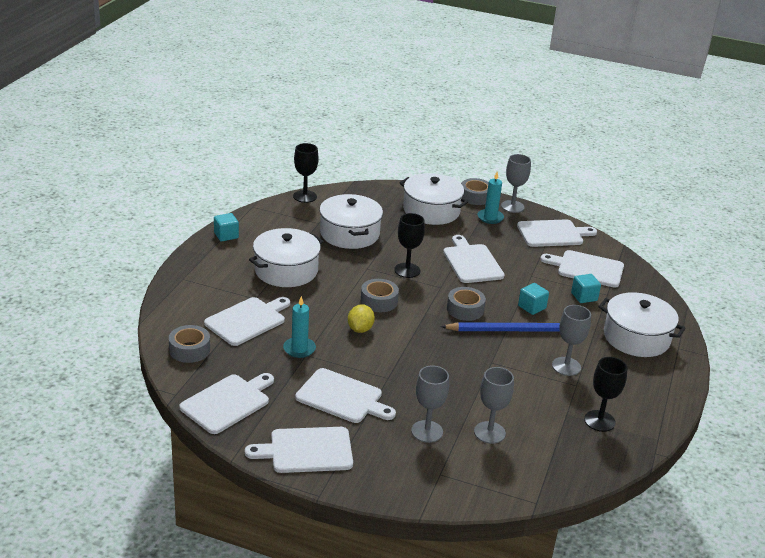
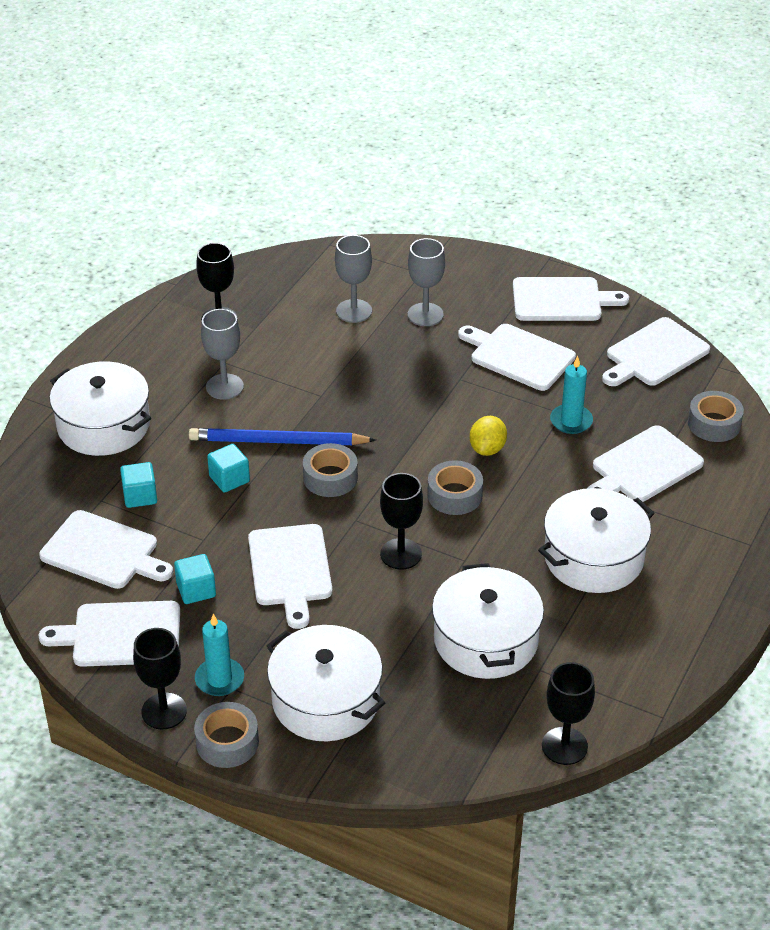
camera: 170 degrees left, 10 degrees up
turquoise cube [214,213,239,241] -> turquoise cube moved to [174,554,216,604]
grey goblet [501,154,531,213] -> black goblet [133,628,187,730]

